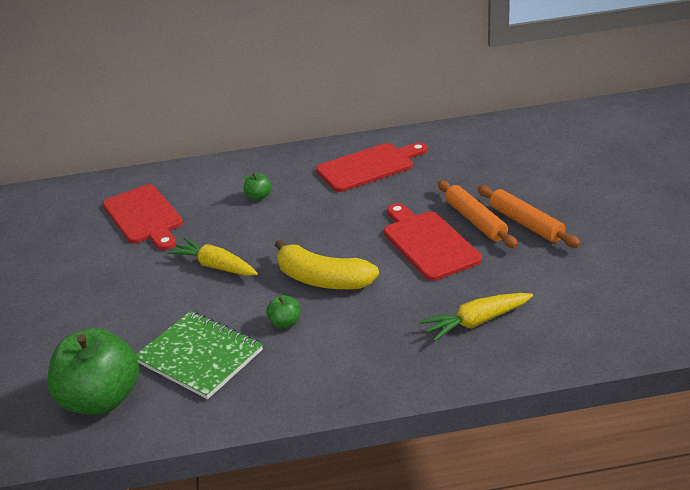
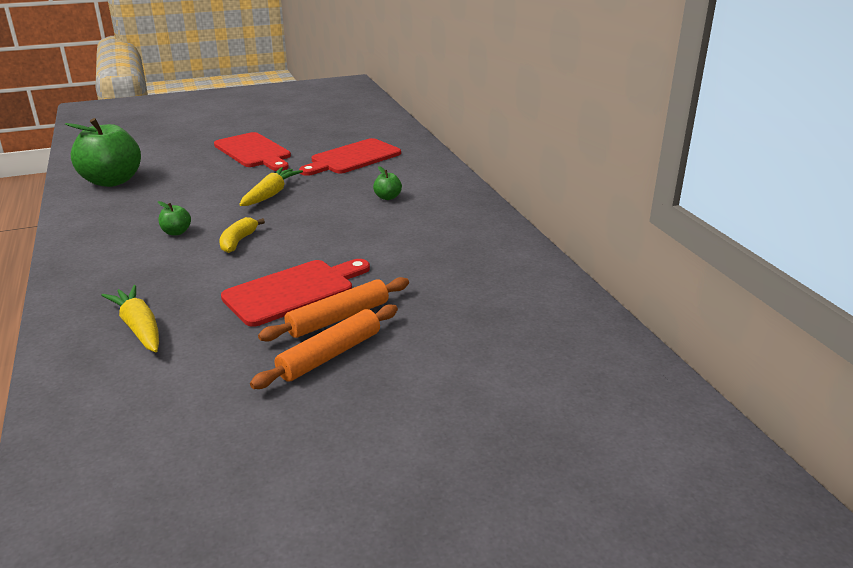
camera: 75 degrees right, 5 degrees down
green notebook [136,311,263,399] -> none
yellow banana [275,240,379,289] -> yellow banana [219,217,265,253], size x0.57
red cutting board [316,143,428,192] -> red cutting board moved to [214,132,291,171]

